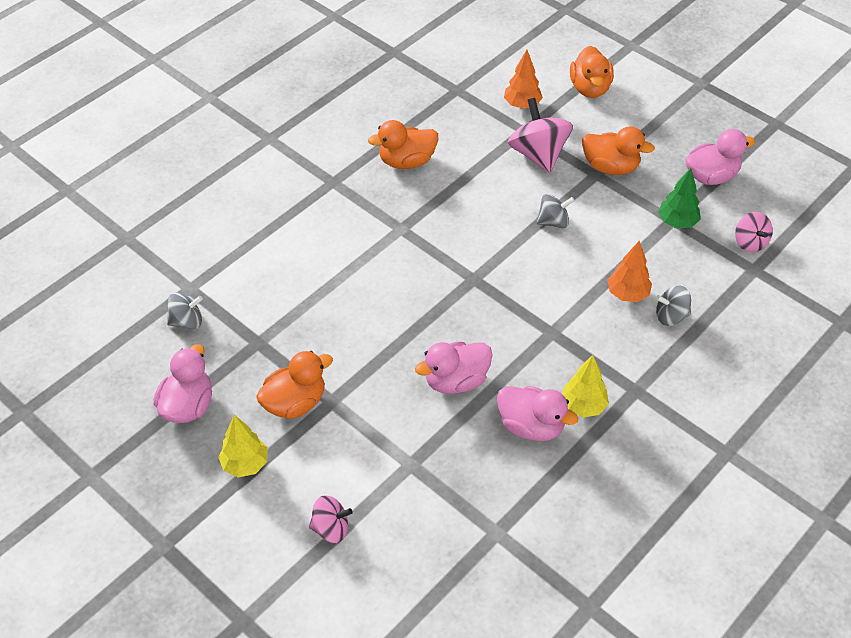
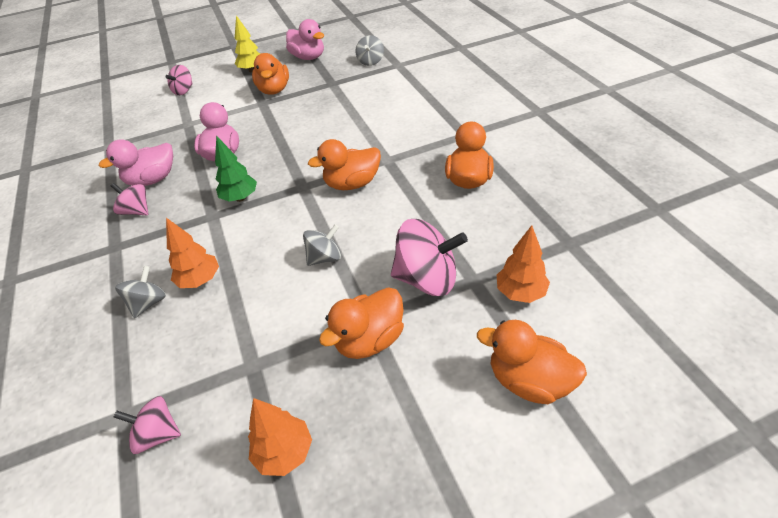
camera: 120 degrees right, 5 degrees down
grey spinning top [536,194,575,228] -> grey spinning top turned 135 degrees counterclockwise [303,225,341,266]
yellow tree [562,355,609,417] -> pink spinning top [111,183,148,215]
green tree [658,168,701,229] -> green tree moved to [215,135,257,202]
pink duck [685,129,755,185] -> orange tree [248,398,312,476]
none -> orange duck [308,139,381,190]

